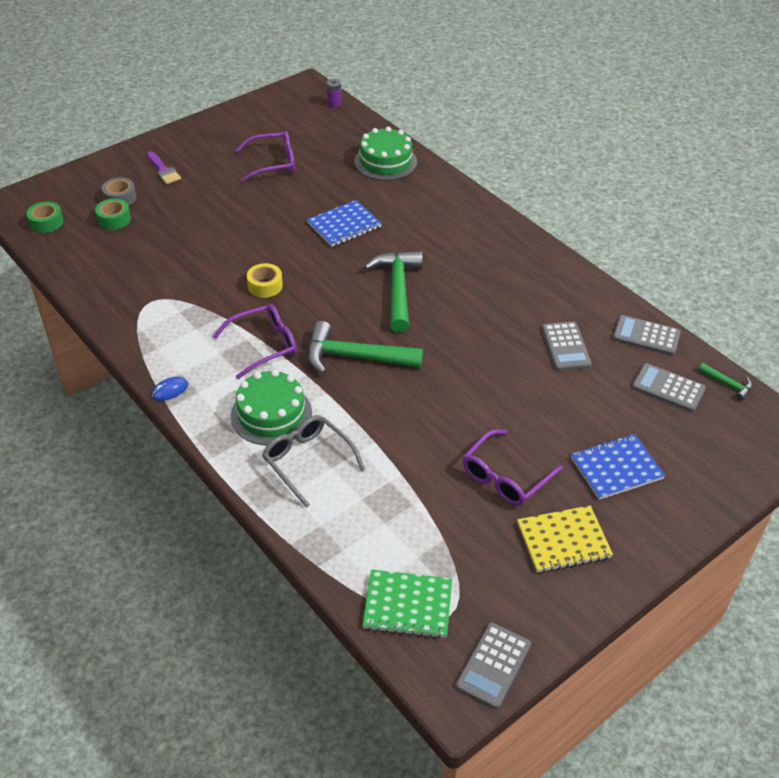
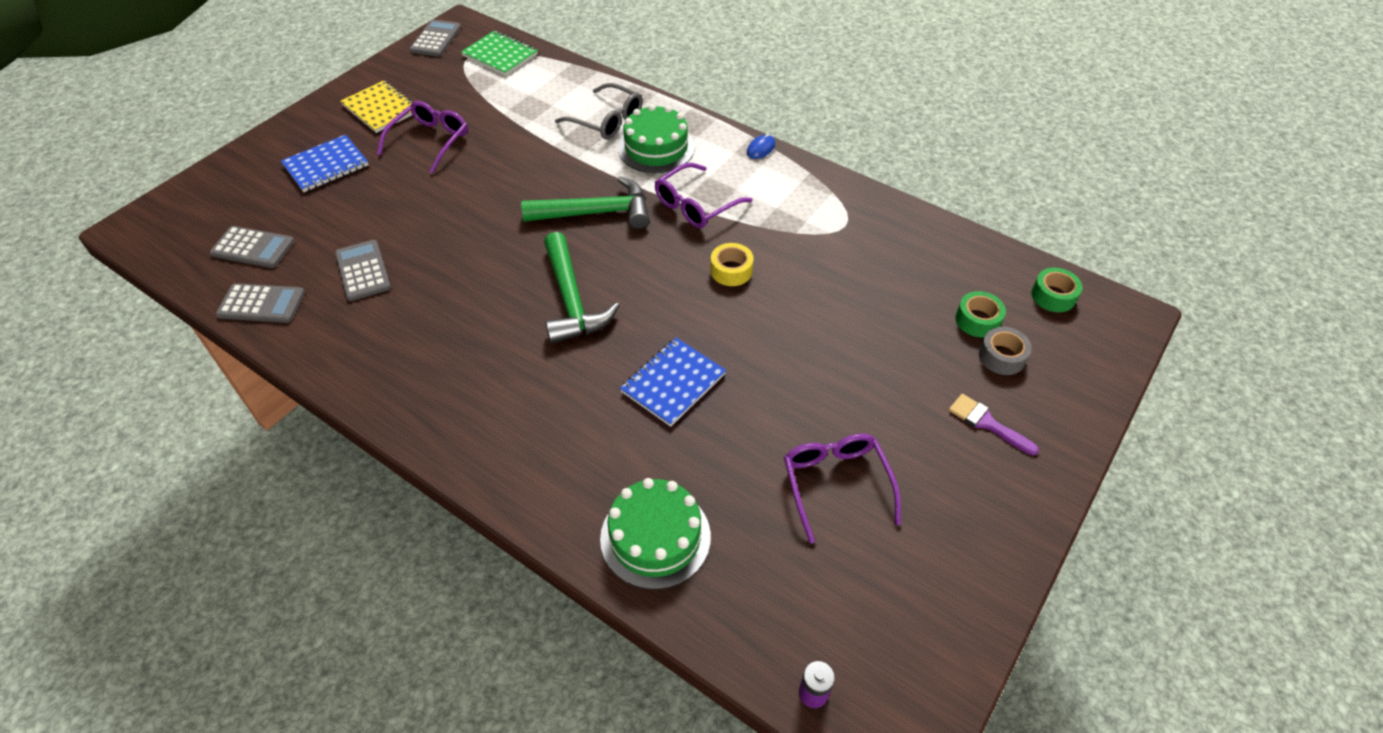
camera: 165 degrees right, 5 degrees up
purple glasses [236,131,295,182] -> purple glasses turned 105 degrees clockwise [784,433,901,544]
green notebook [362,570,452,639] -> green notebook turned 45 degrees clockwise [461,31,538,76]
yellow notebook [517,505,613,573] -> yellow notebook turned 75 degrees clockwise [340,80,413,133]
green hammer [698,363,752,401] -> none

